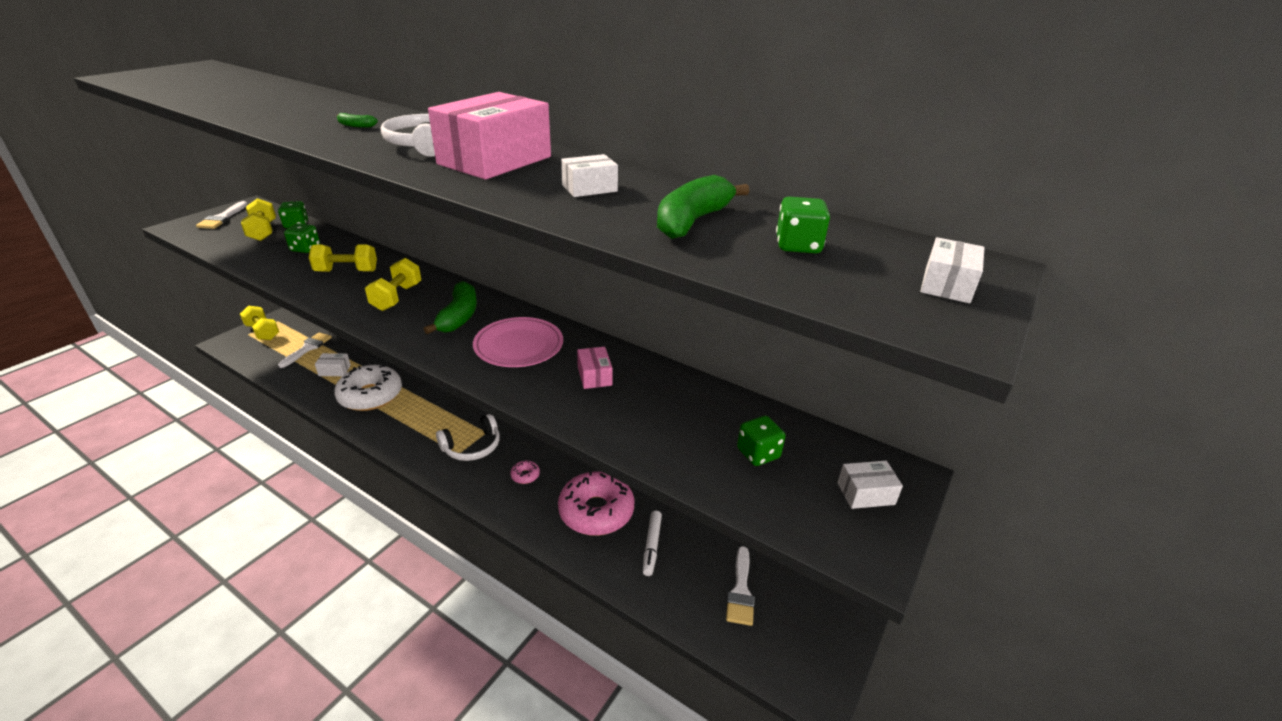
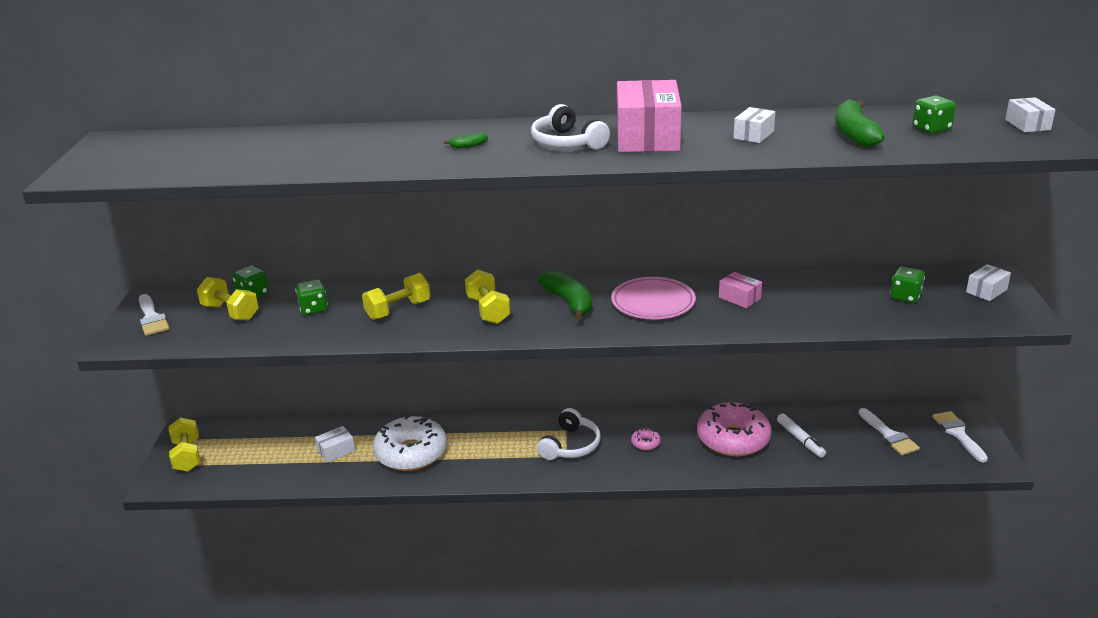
camera: 30 degrees left, 5 degrees down
yellow dumbbell [240,306,279,340] -> yellow dumbbell turned 60 degrees clockwise [169,417,200,472]
white brush [278,332,332,368] -> white brush moved to [932,411,988,462]

